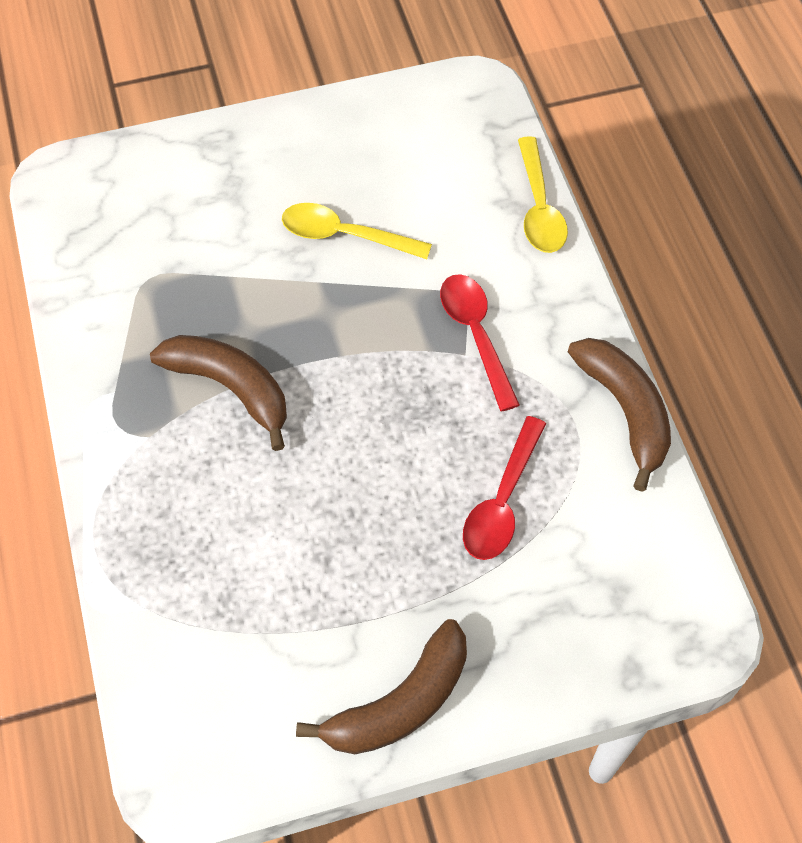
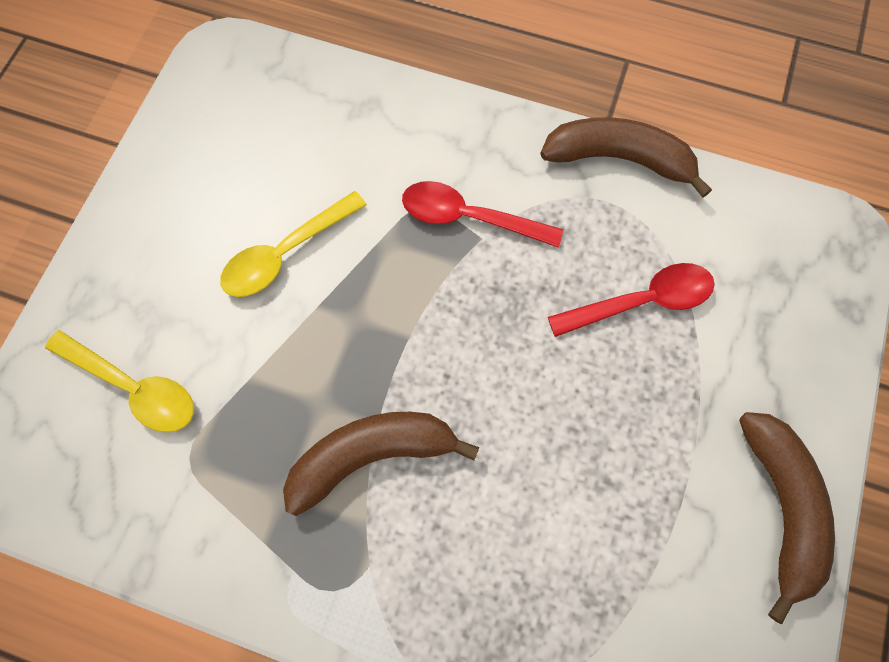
camera: 55 degrees left, 10 degrees up
red spoon [463,416,546,560] -> red spoon turned 75 degrees counterclockwise [548,263,715,337]
yellow spoon [518,136,568,253] -> yellow spoon moved to [45,330,194,432]

